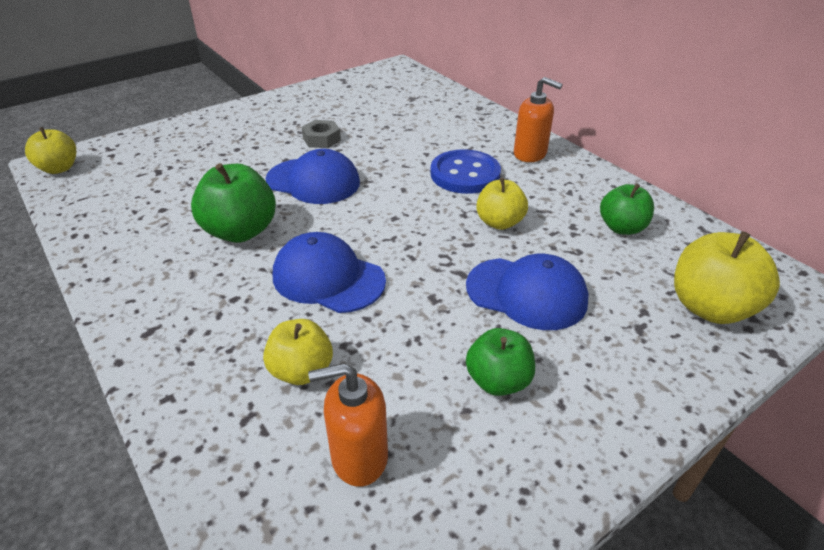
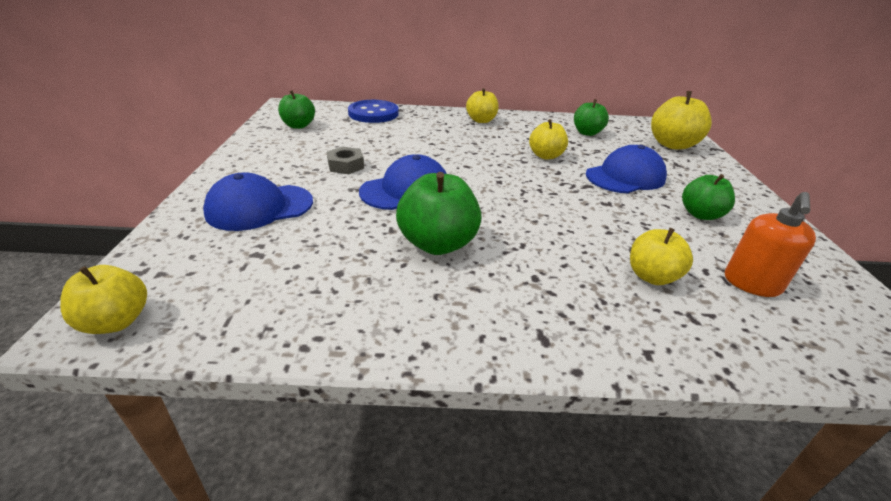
camera: 55 degrees left, 5 degrees down
blue cap [273,232,386,313] -> blue cap moved to [203,172,313,231]
blue button [430,149,501,194] -> blue button moved to [348,100,399,123]
orange soap dispenser [514,77,563,162] -> yellow apple [466,88,499,123]
none -> green apple [278,90,315,129]

